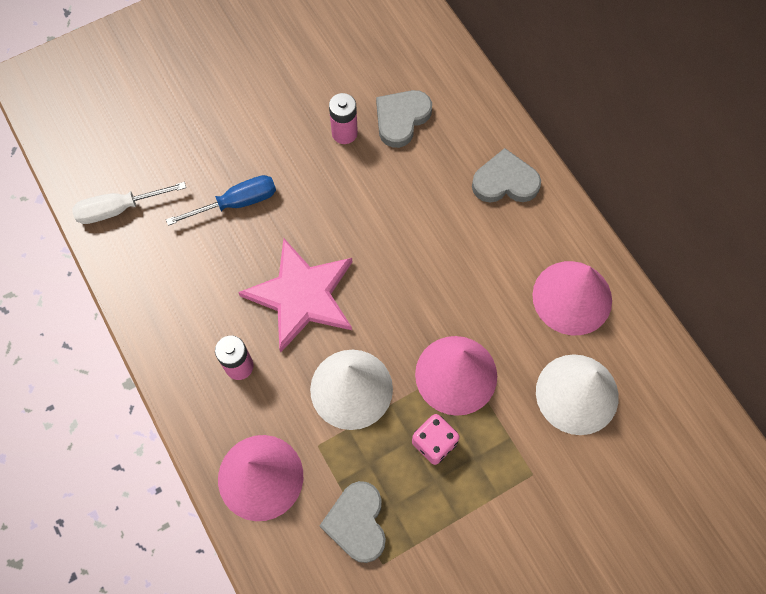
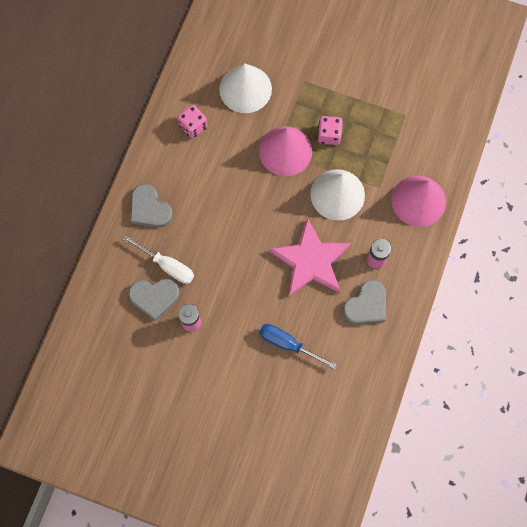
camera: 130 degrees left, 5 degrees up
white screwdriver [72,182,186,224] -> white screwdriver moved to [123,235,194,284]
grey heart [319,481,386,563] -> grey heart moved to [343,280,386,324]
pink cone [532,261,612,335] -> pink dice [177,105,208,138]

